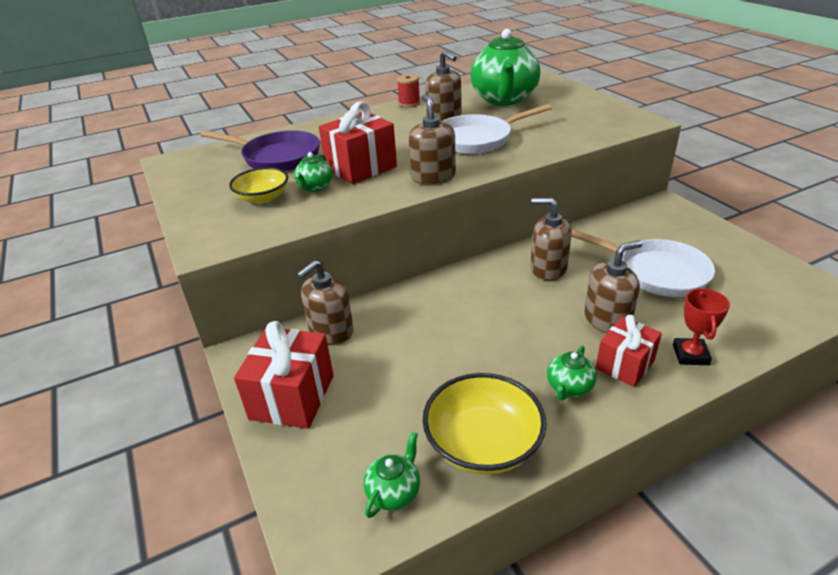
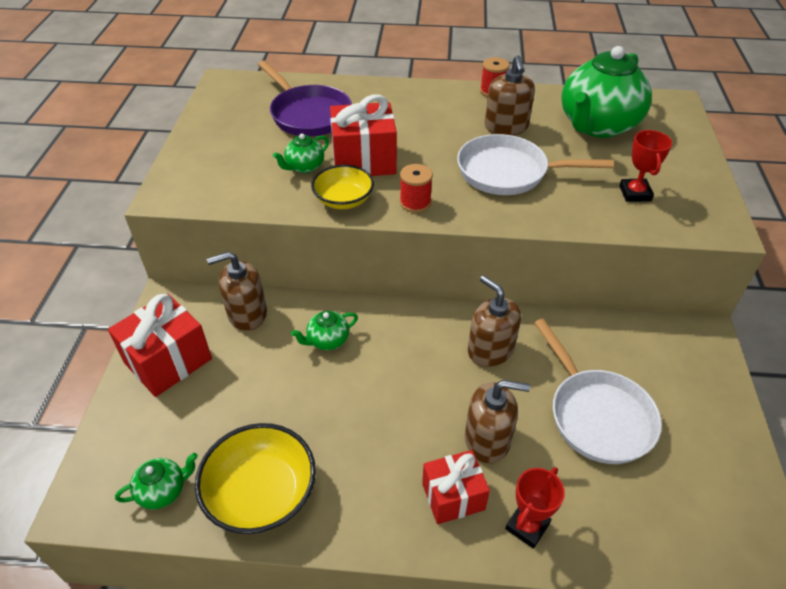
camera: 30 degrees right, 10 degrees up
yellow bowl [229,167,288,204] -> yellow bowl moved to [311,165,374,209]
brown soap dispenser [408,94,456,184] -> red spool [400,164,433,213]
green teapot [547,346,597,400] -> green teapot moved to [291,311,358,350]
none -> red trophy [619,130,672,202]

